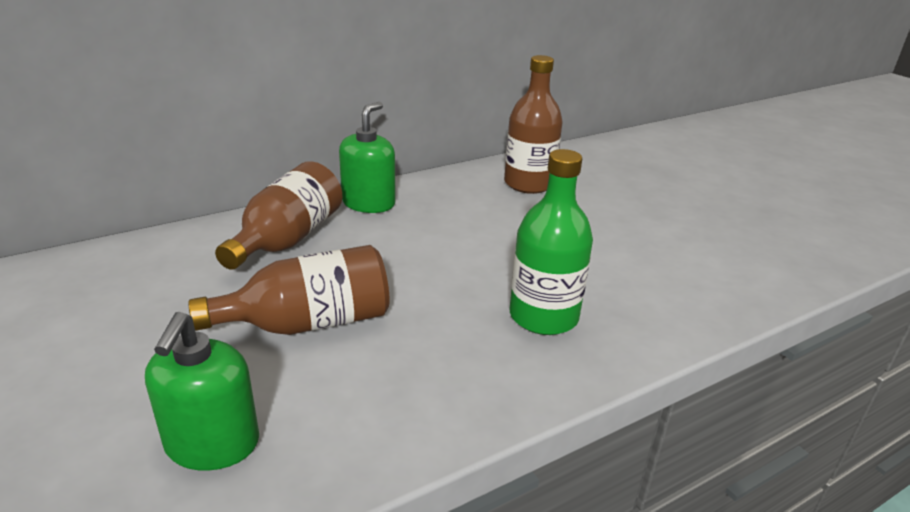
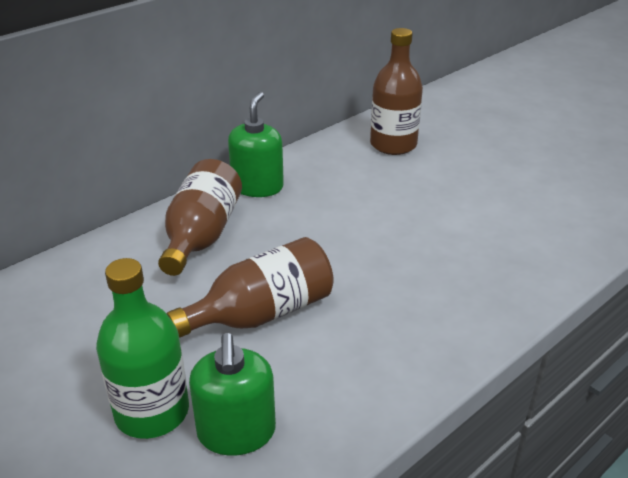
camera: 10 degrees left, 5 degrees up
green bottle [510,149,593,335] -> green bottle moved to [96,258,189,439]

